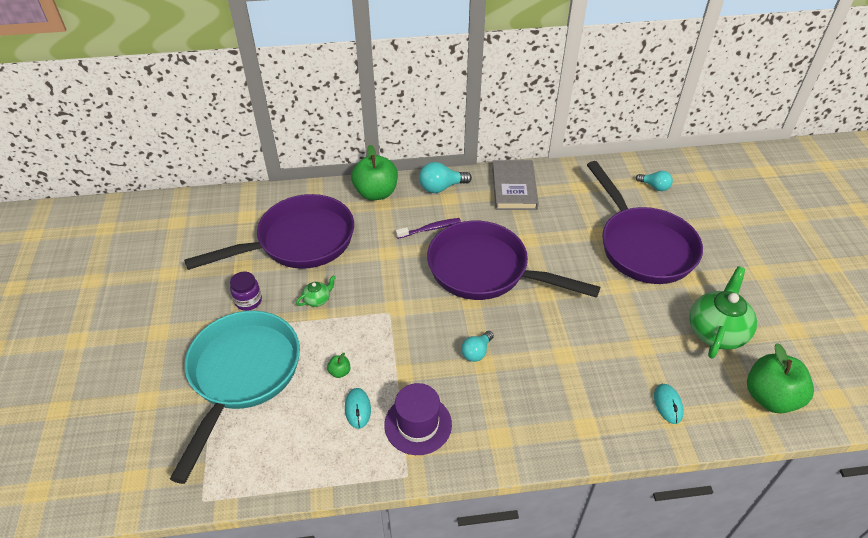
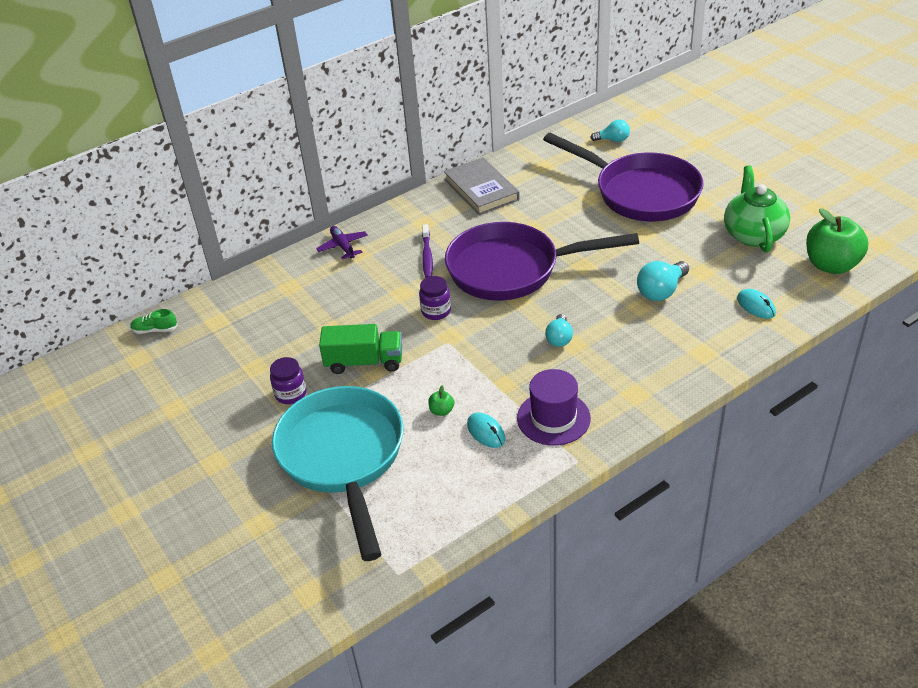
camera: 25 degrees left, 5 degrees down
purple pan [184,194,354,270] -> none
green teapot [296,275,336,307] -> green truck [319,324,402,374]
green apple [351,145,398,200] -> purple plane [316,226,367,259]
purple toothbrush [396,218,461,239] -> purple toothbrush turned 135 degrees clockwise [422,224,433,278]
turquoise light bulb [419,162,472,193] -> turquoise light bulb moved to [637,261,689,301]
none -> green shoe [130,309,178,334]
none -> purple jar [419,276,451,320]

